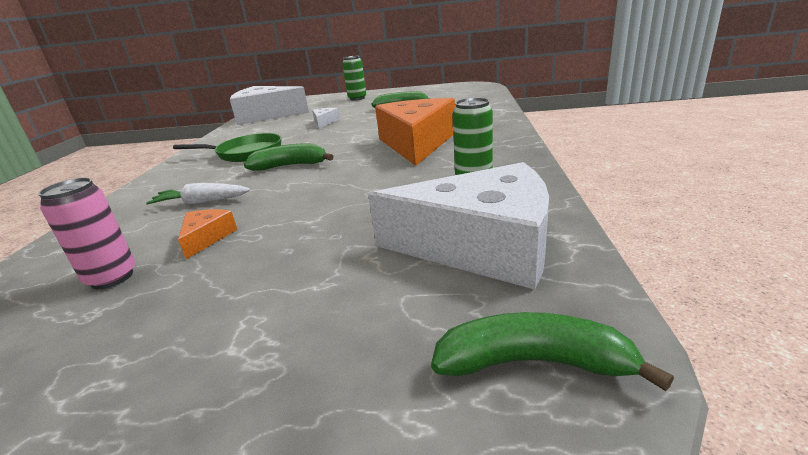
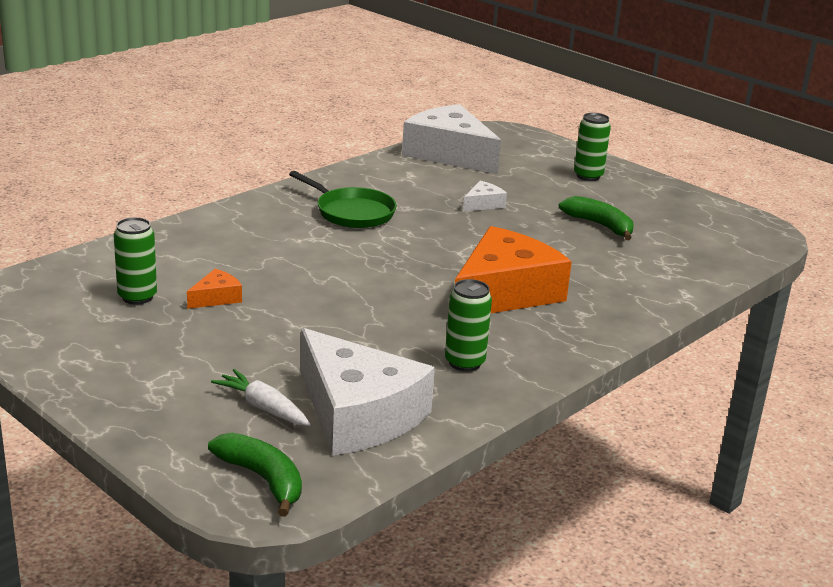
camera: 35 degrees right, 0 degrees up
pink can [38,178,136,289] -> green can [114,217,157,305]
white carrot [146,183,250,205] -> white carrot moved to [211,369,310,426]
green banana [244,143,334,171] -> none

